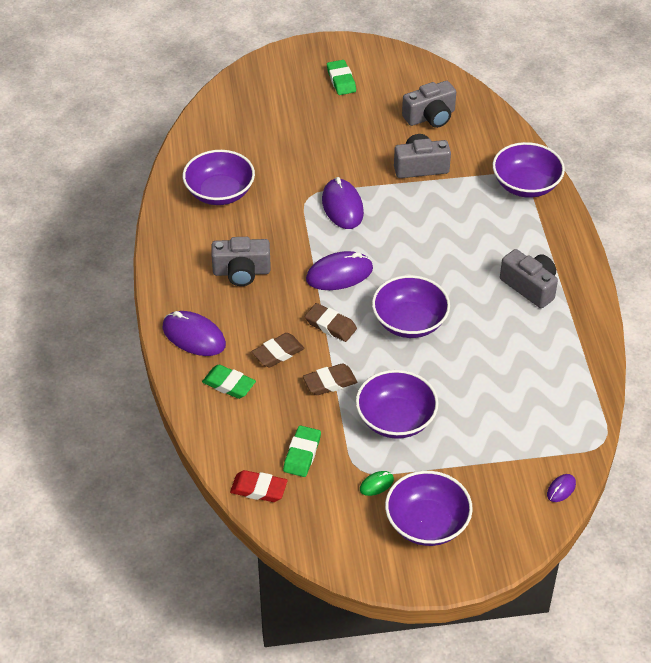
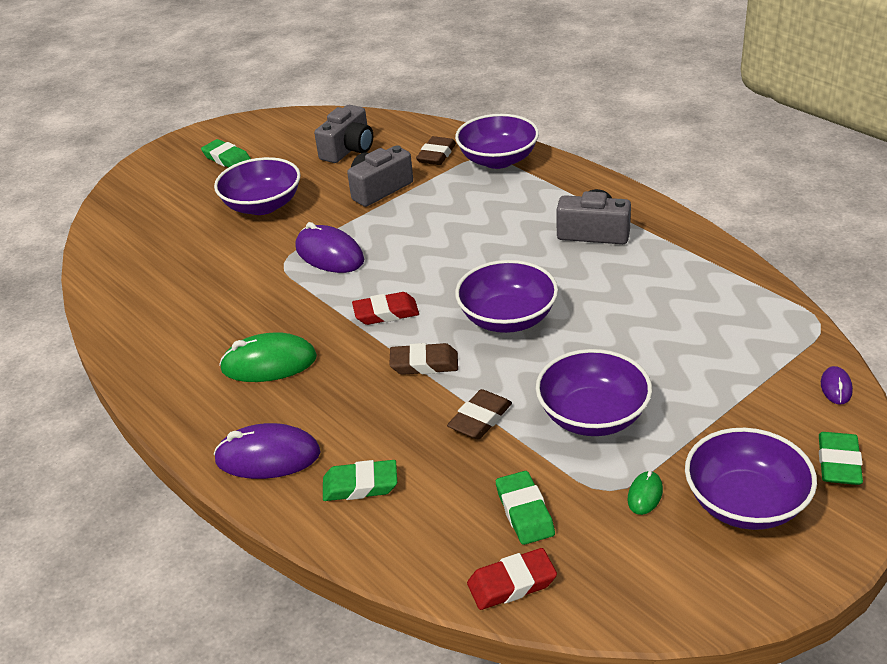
camera: 30 degrees left, 10 degrees down
purple bowl [183,150,255,205] -> purple bowl moved to [214,157,301,215]
grey camera [211,237,271,286] -> green mouse [219,332,317,382]
brown eraser [251,333,304,367] -> brown eraser moved to [416,136,456,165]
purple mouse [306,251,373,290] -> red eraser [352,292,419,325]
none -> green eraser [819,432,863,485]

